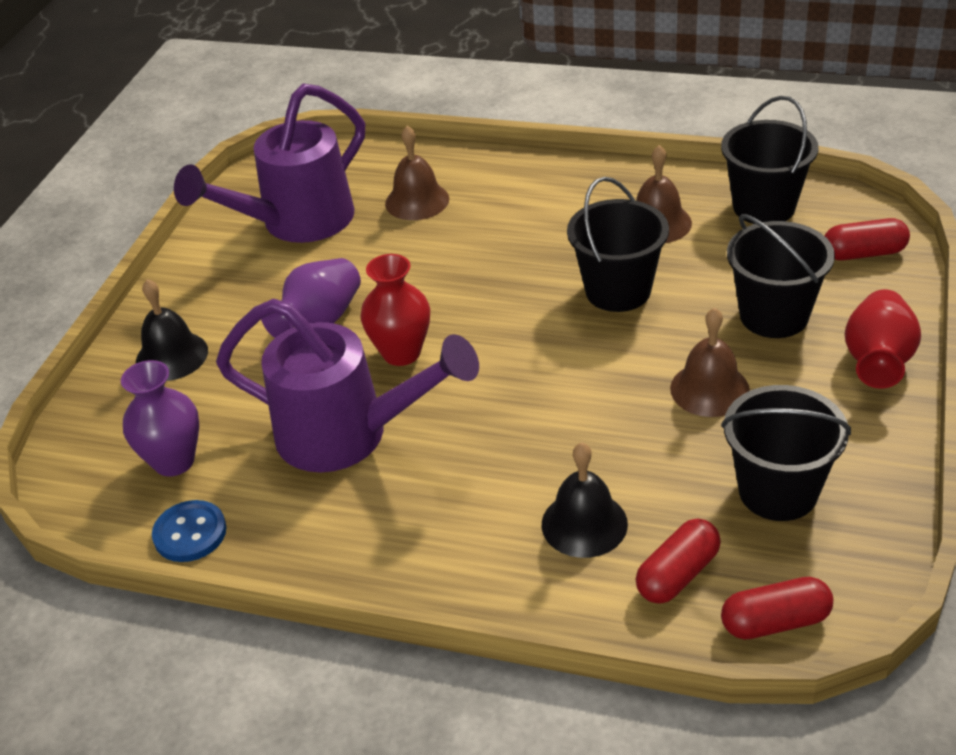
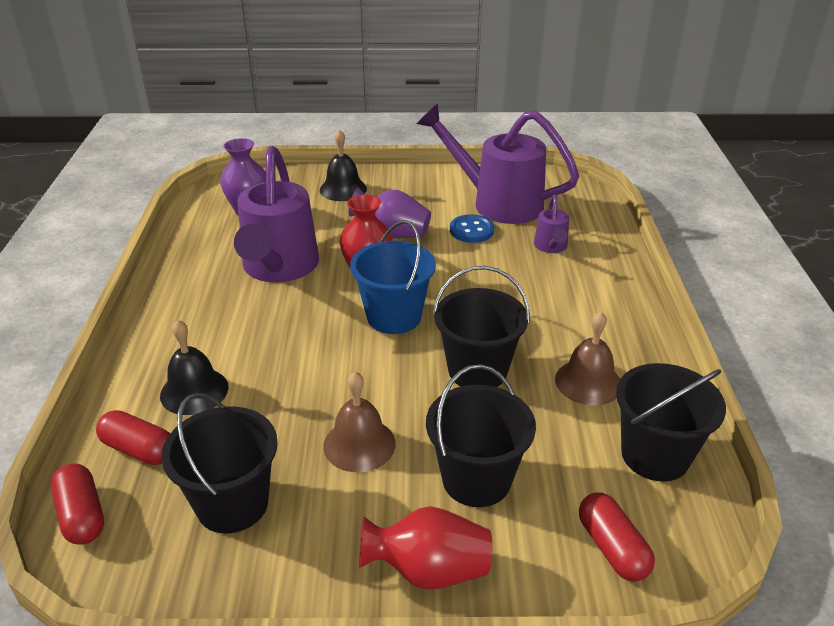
camera: 70 degrees right, 5 degrees down
blue button [152,500,227,562] -> blue button moved to [450,214,494,243]
brown bell [385,126,449,220] -> purple watering can [534,195,569,253]
none -> blue bucket [350,220,436,334]

